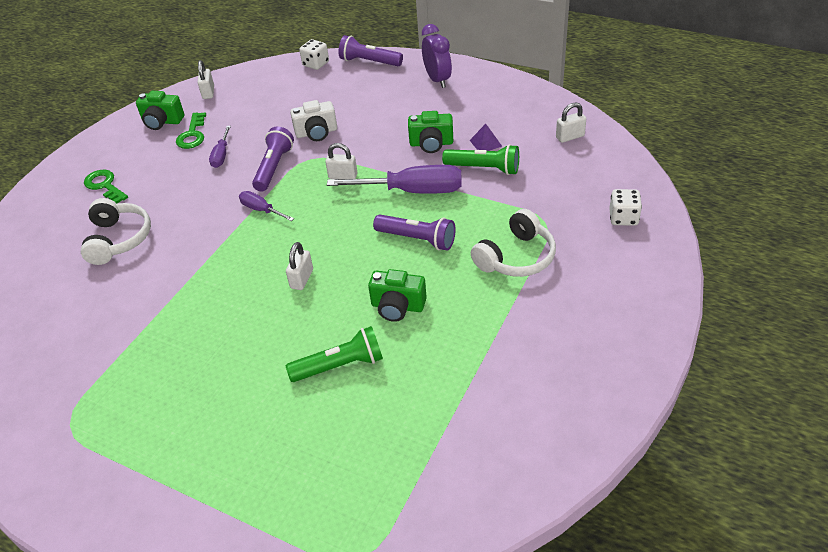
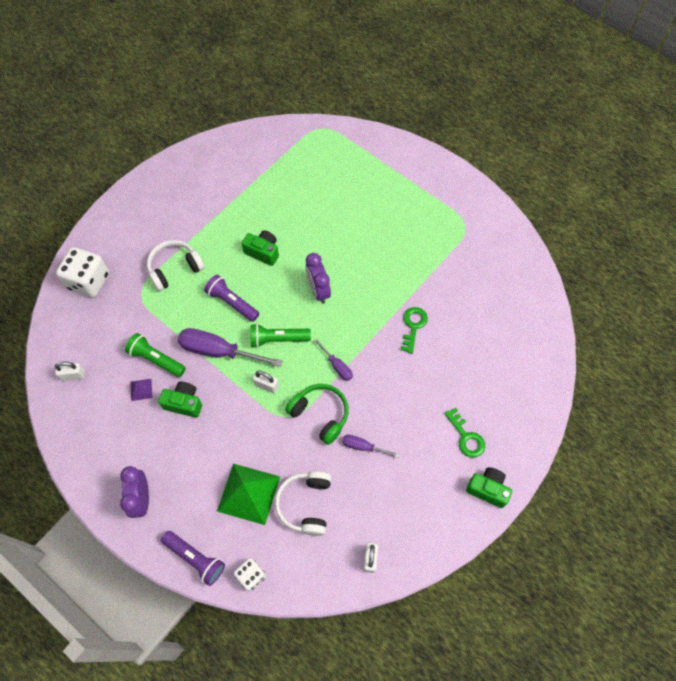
camera: 170 degrees left, 20 degrees up
white headphones [81,198,151,265] -> white headphones moved to [275,471,331,536]
green camera [136,91,184,130] -> green camera moved to [466,467,512,508]
green key [176,112,206,149] -> green key moved to [401,307,428,353]
purple screwdriver [209,126,231,168] -> purple screwdriver turned 90 degrees counterclockwise [342,435,399,457]
purple flashlight [252,127,294,191] -> green headphones [285,384,349,445]
white padlock [286,242,313,290] -> purple clock [306,253,331,303]
green flashlight [286,326,383,382] -> green flashlight moved to [251,324,311,348]
white camera [290,100,337,141] -> none
white dice [609,189,642,226] -> white dice [56,247,109,298], size x1.77
none -> green pyramid [217,464,280,525]

